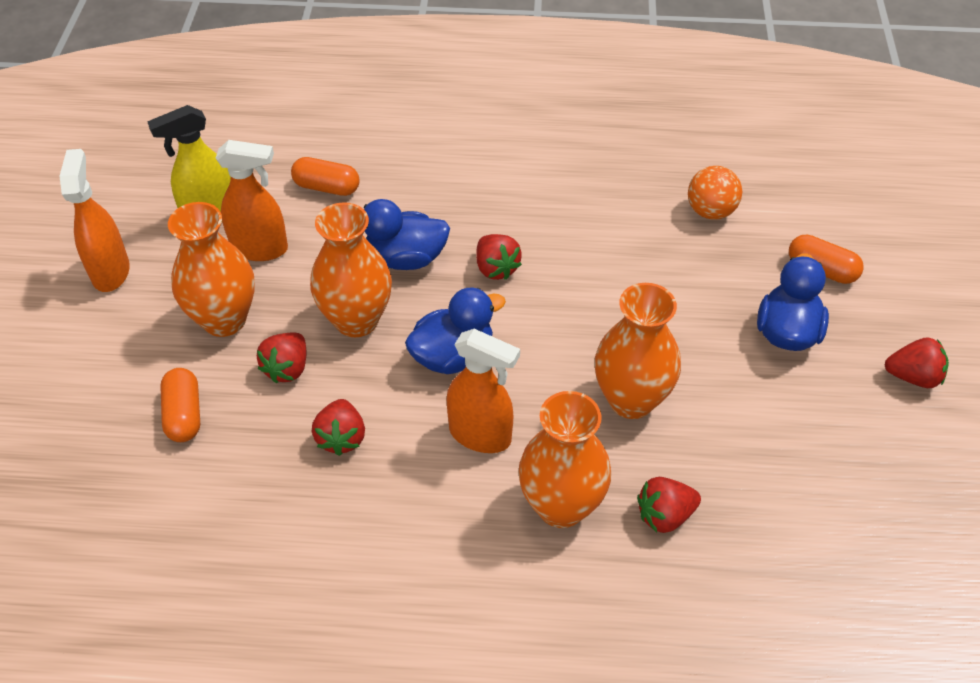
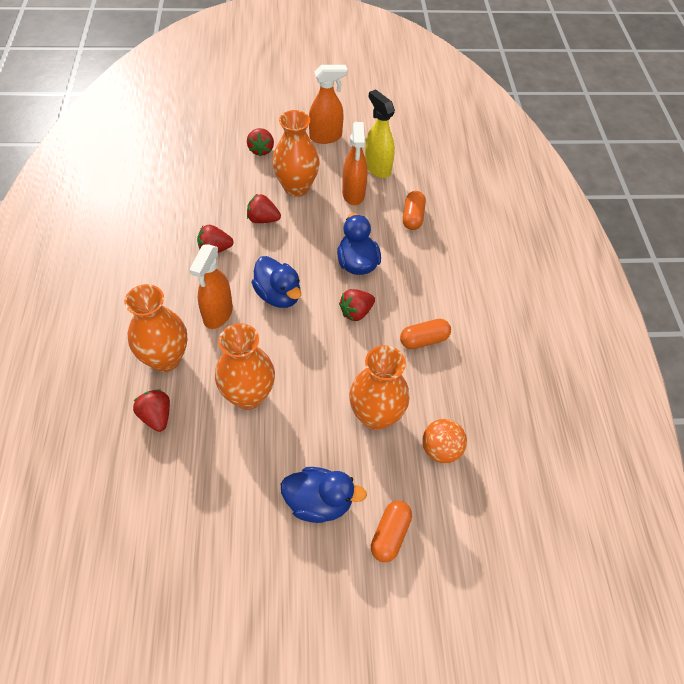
camera: 80 degrees right, 5 degrees up
orange capsule [160,368,200,442] -> orange capsule moved to [400,319,451,349]
orange vase [310,202,392,337] -> orange vase moved to [349,345,410,430]
red strawberry [884,338,949,388] -> red strawberry moved to [247,128,274,156]

